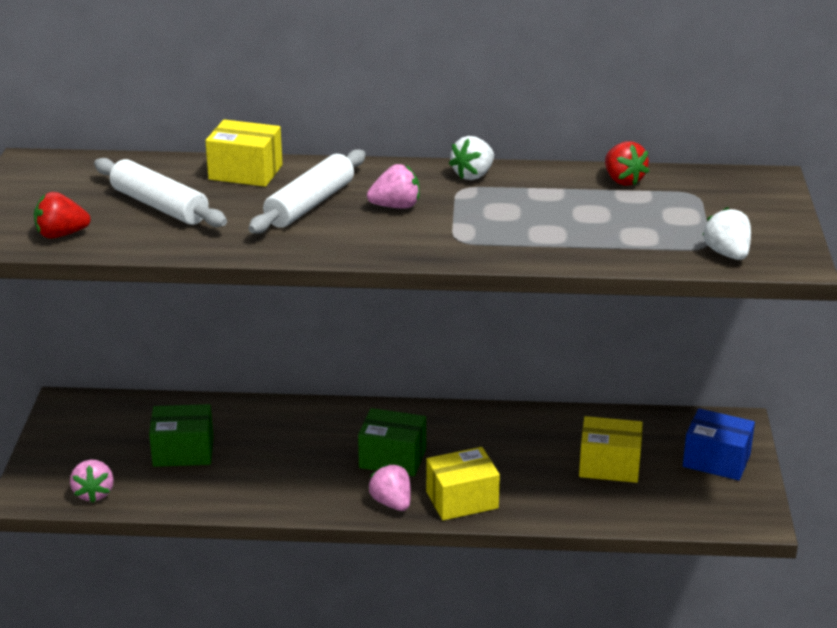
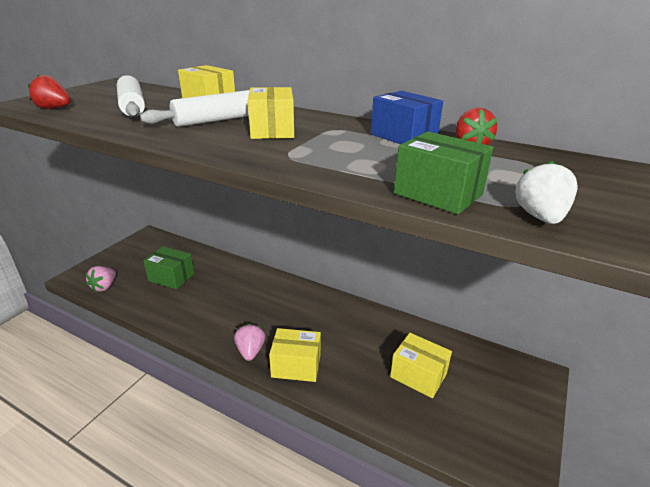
camera: 25 degrees right, 0 degrees up
green box [358,408,426,476] -> green box moved to [394,132,493,214]
pink strawberry [367,164,420,209] -> yellow box [248,87,294,139]
white strawberry [449,136,494,180] -> none
blue box [683,408,755,480] -> blue box moved to [371,91,443,144]

